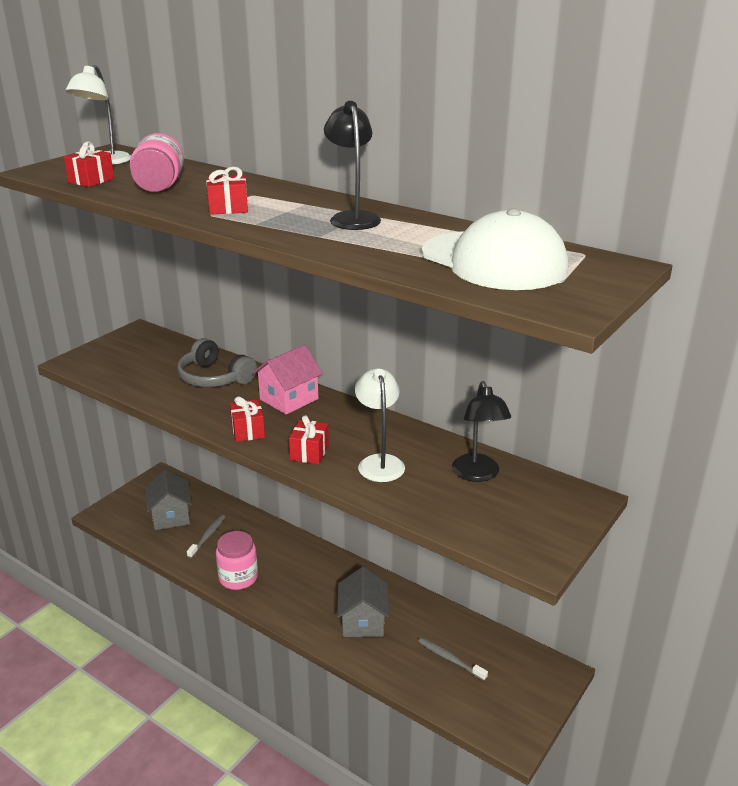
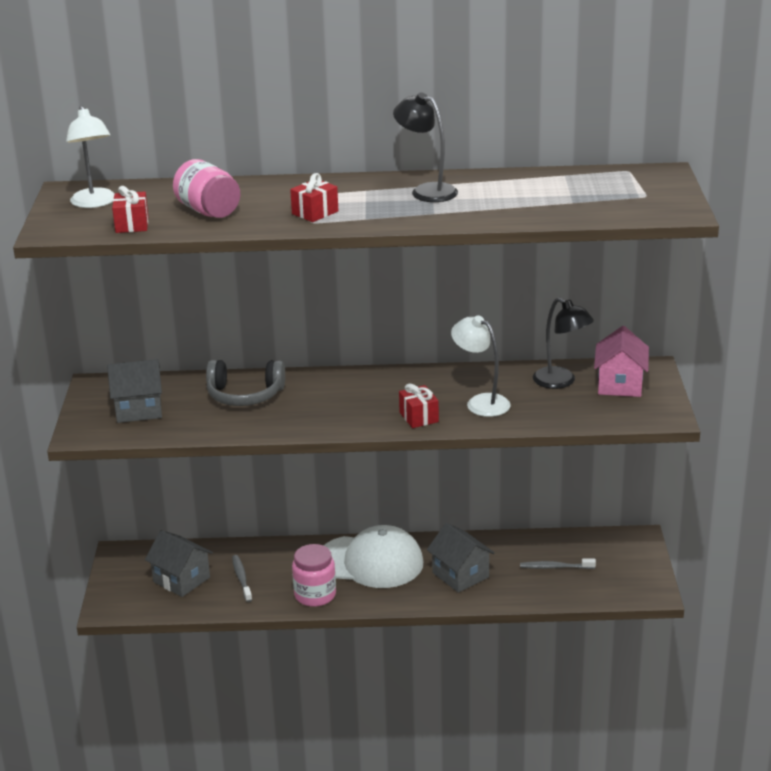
camera: 35 degrees left, 0 degrees up
red gift [230,396,265,442] -> none
pink house [253,345,323,414] -> pink house moved to [594,326,649,397]
white cap [422,208,568,290] -> white cap moved to [324,525,423,588]
none -> grey house [107,359,162,423]

